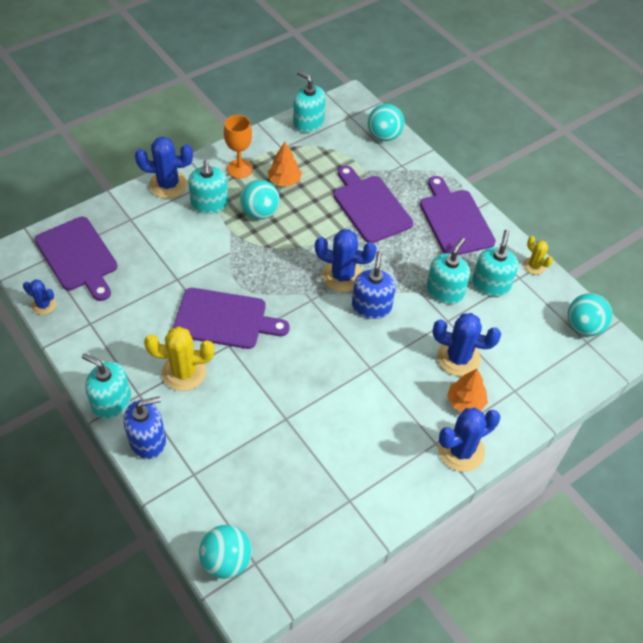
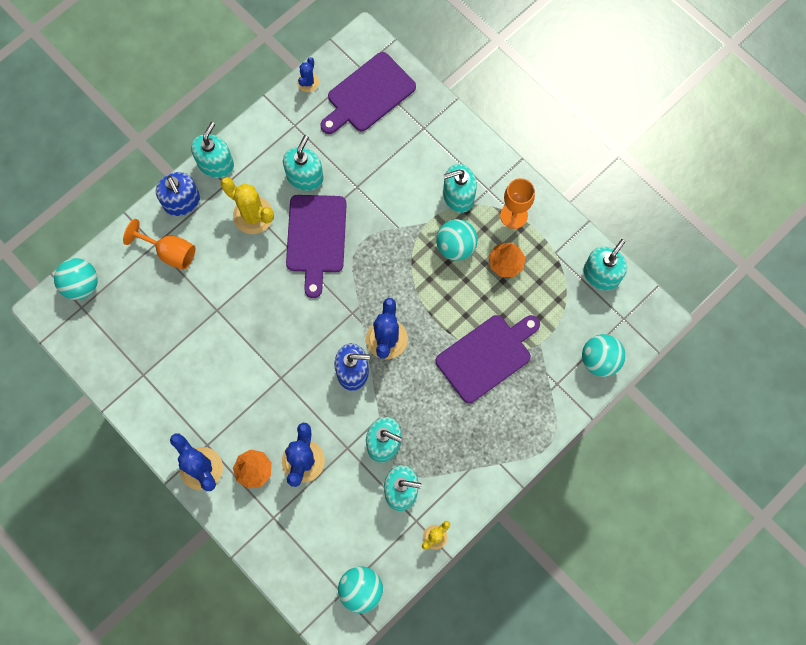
camera: 85 degrees right, 20 degrees up
blue cactus [135,137,193,199] -> none
yellow cactus [144,326,214,391] -> yellow cactus turned 45 degrees counterclockwise [220,177,274,234]
purple cutting board [420,176,496,255] -> none
none -> orange goblet [123,219,196,270]
none -> turquoise soap dispenser [283,135,324,191]

